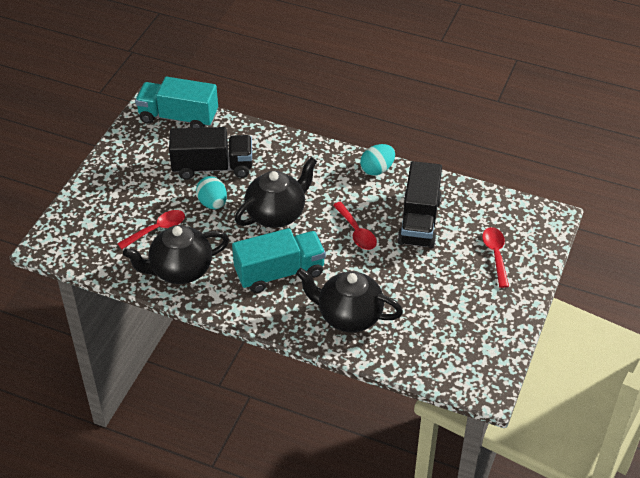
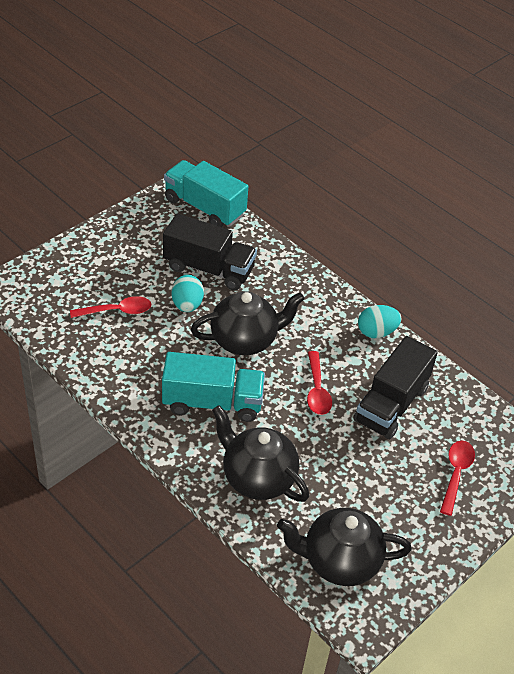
camera: 20 degrees right, 0 degrees up
black teapot [123,225,229,284] -> black teapot moved to [277,508,412,586]

